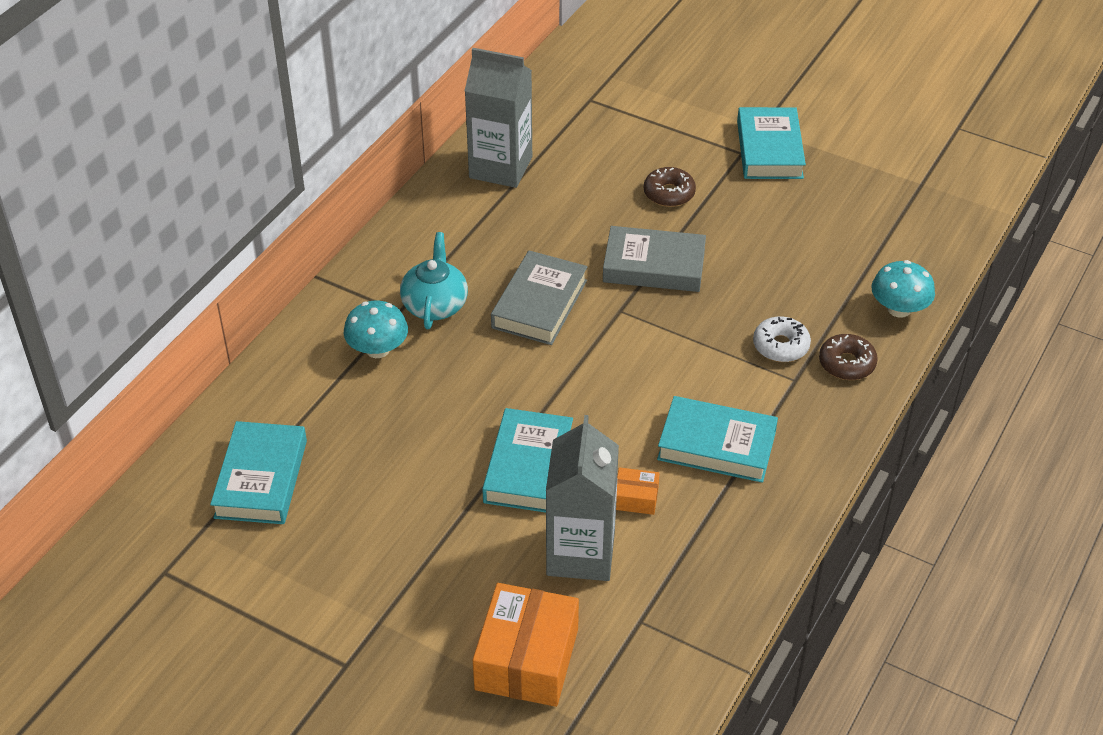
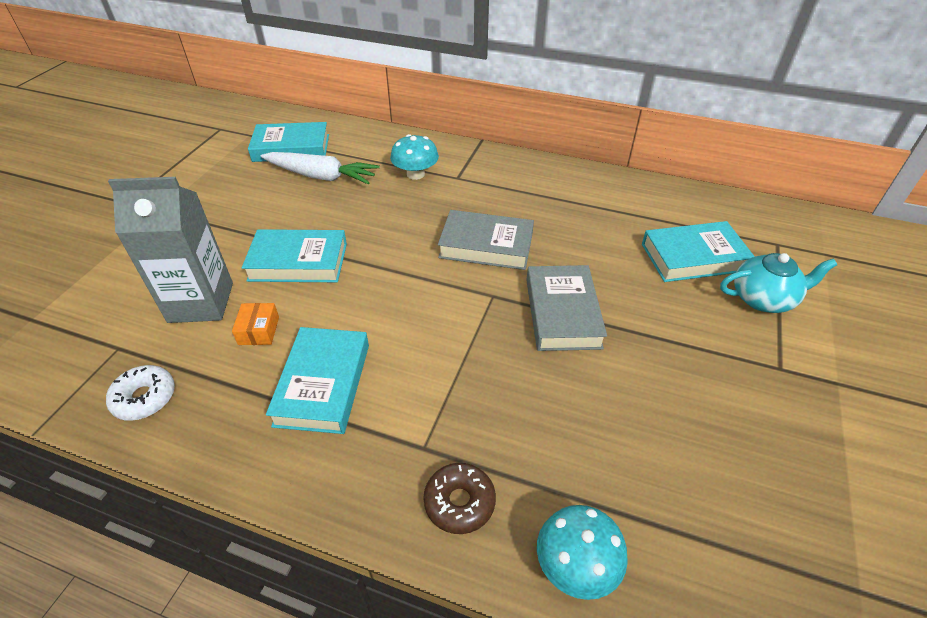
camera: 80 degrees right, 0 degrees up
turquoise teapot [400,232,468,329] -> turquoise teapot moved to [720,253,837,313]
grey carton [465,48,532,188] -> none
orange box [473,583,579,707] -> none
brown donut [644,167,696,207] -> none
turquoise book [737,107,806,179] -> turquoise book moved to [642,221,755,282]
white donut [753,317,811,362] -> white donut moved to [106,365,175,421]
none -> white carrot [261,152,380,184]

